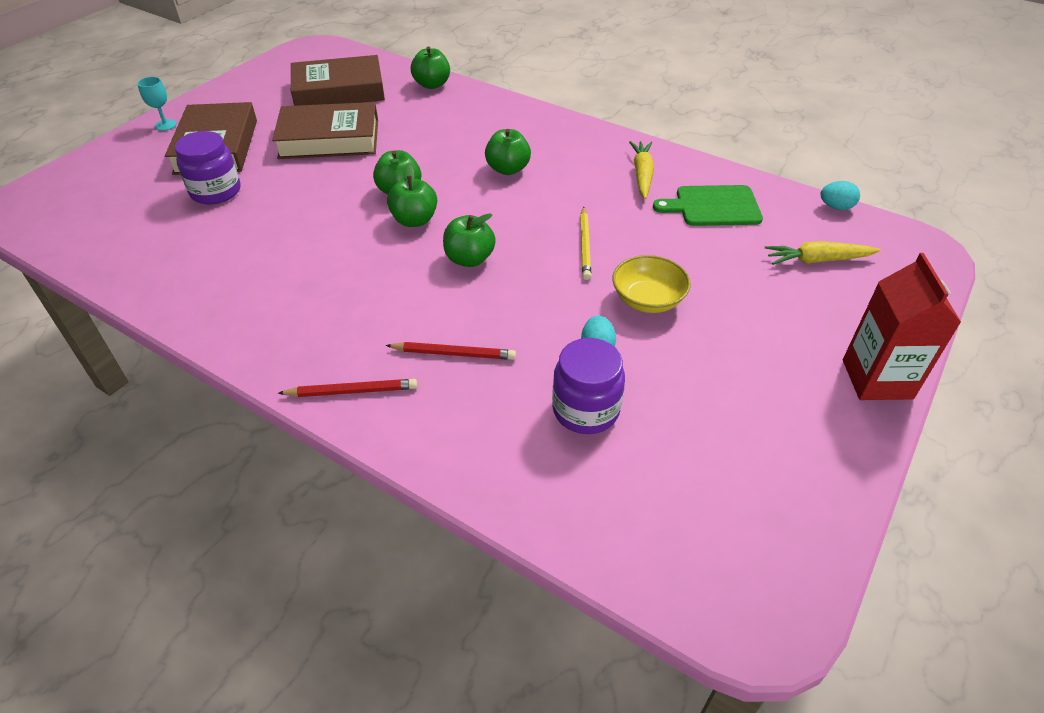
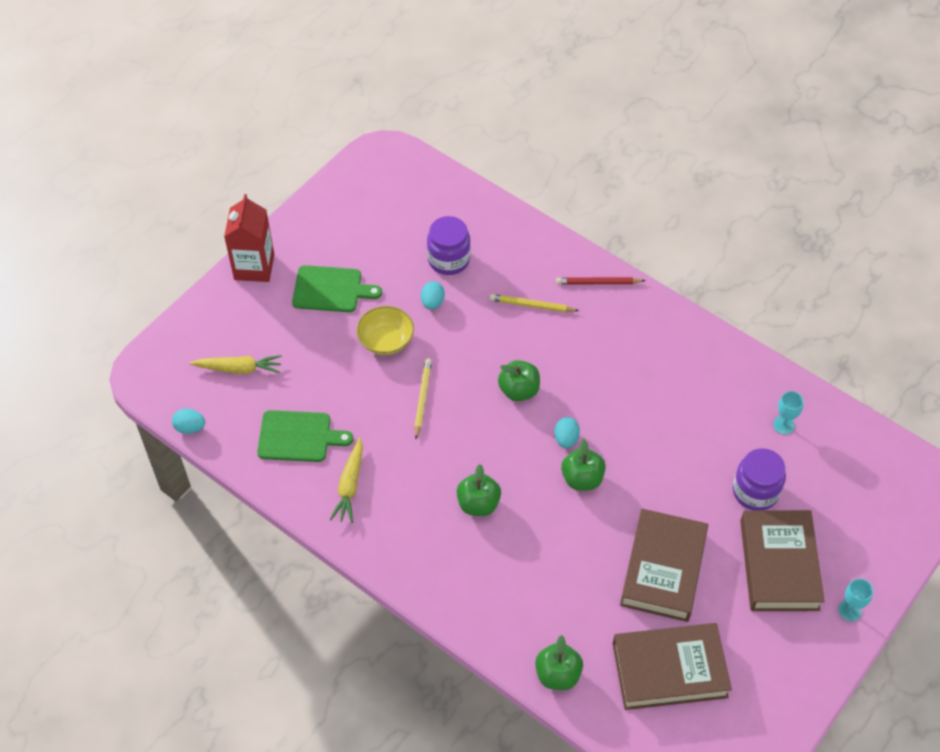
camera: 175 degrees left, 10 degrees up
brown book [272,102,378,159] -> brown book turned 75 degrees counterclockwise [620,509,708,622]
red pencil [386,342,516,360] -> yellow pencil [490,294,579,312]
green apple [387,164,437,227] -> turquoise egg [554,417,580,448]
none -> green cutting board [292,265,382,312]
none -> turquoise goblet [773,391,804,434]

